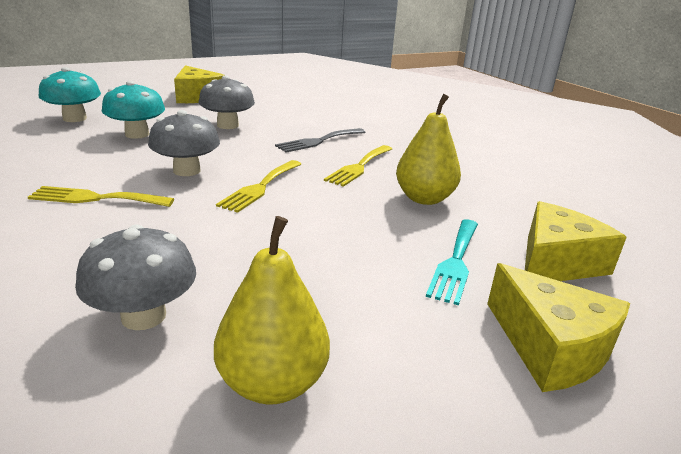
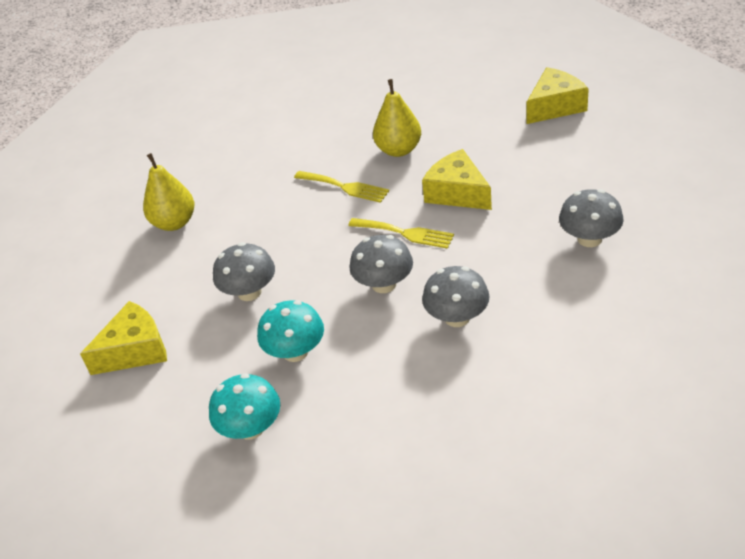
camera: 85 degrees left, 15 degrees up
yellow fork [28,186,174,207] -> grey mushroom [422,266,490,327]
yellow pear [214,216,330,404] -> yellow pear moved to [143,153,194,231]
grey fork [275,128,366,153] -> none
turquoise fork [426,219,478,306] -> none
yellow cheese [525,201,627,281] -> yellow cheese moved to [422,149,492,210]

